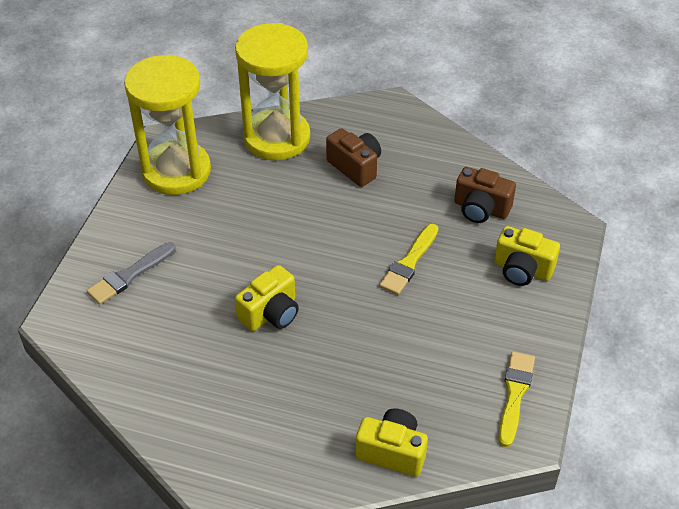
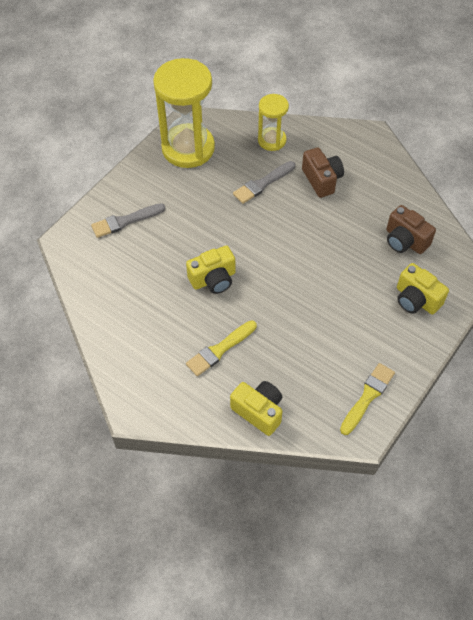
camera: 20 degrees right, 10 degrees up
yellow hourglass [235,23,310,160] -> yellow hourglass [258,94,289,151], size x0.54
yellow brush [379,224,438,295] -> yellow brush moved to [186,320,257,376]
none -> grey brush [233,161,295,204]

